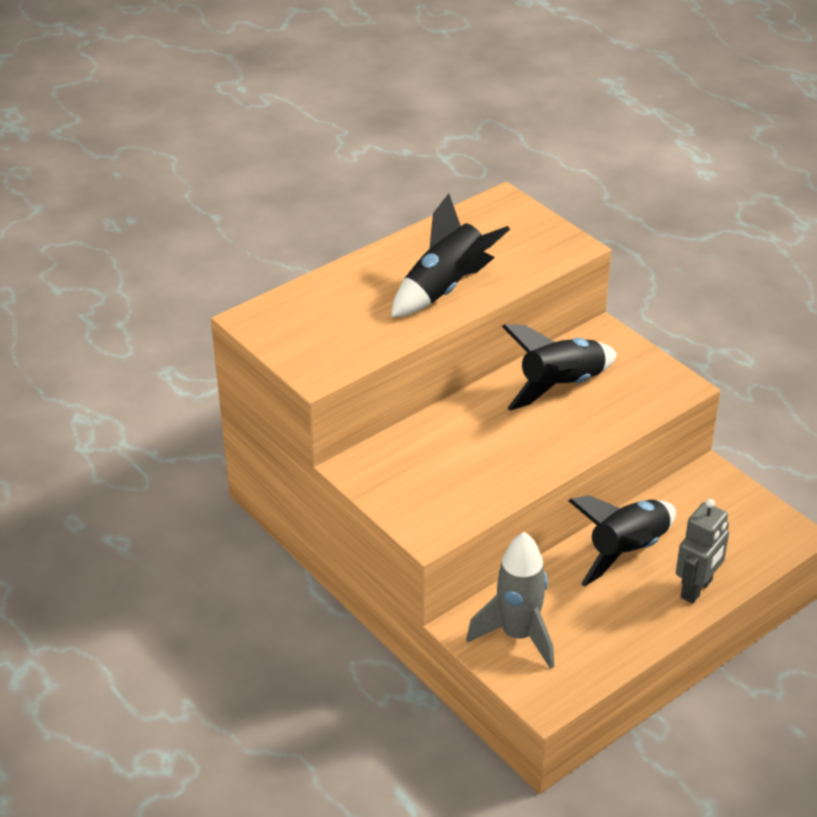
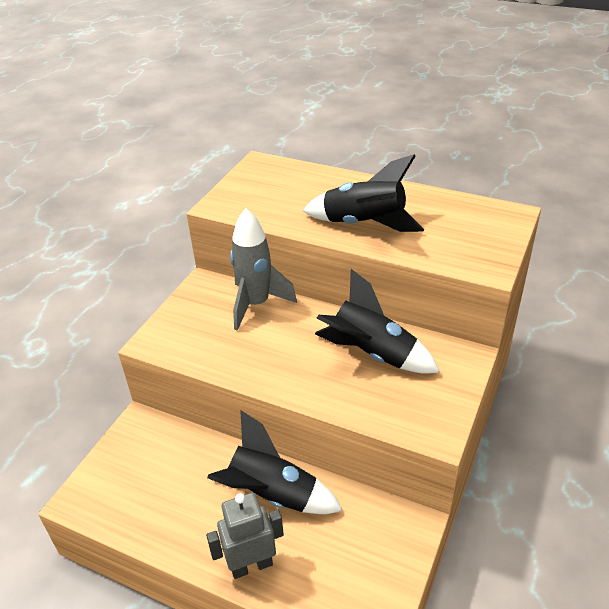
camera: 65 degrees right, 0 degrees up
grey rocket [466,532,554,669] -> grey rocket moved to [230,208,297,331]
grey robot [676,499,729,604] -> grey robot turned 150 degrees clockwise [206,493,284,579]

